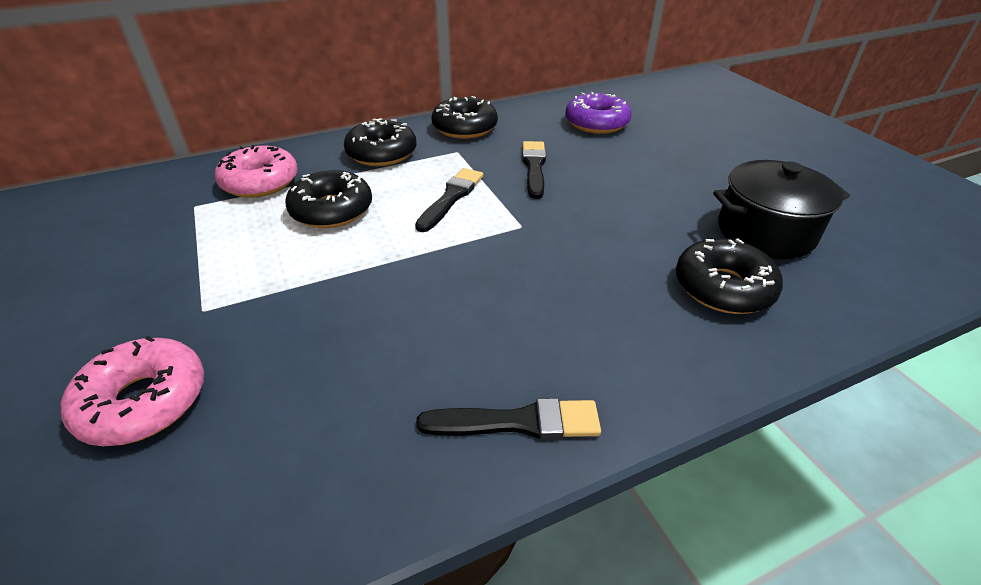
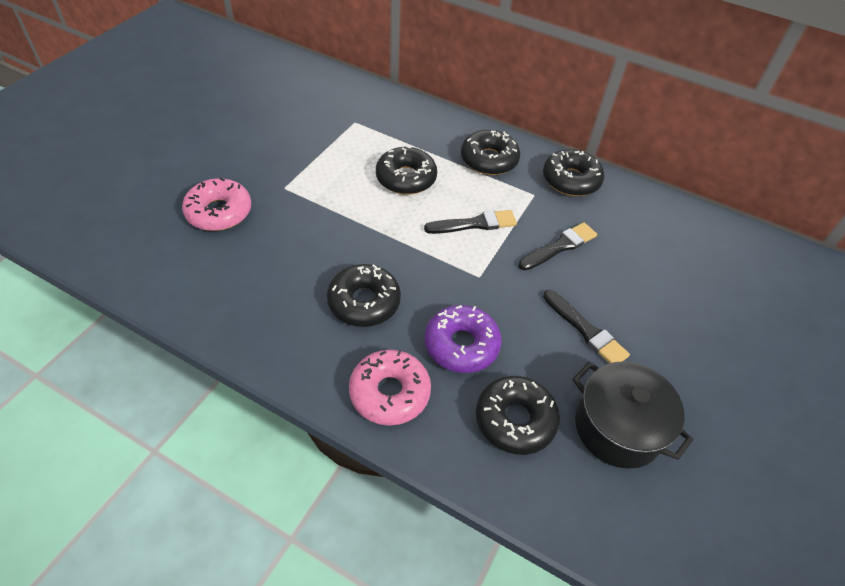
camera: 50 degrees right, 10 degrees up
pink donut [215,145,298,198] -> pink donut moved to [349,350,431,426]
black brush [416,398,601,439] -> black brush moved to [543,290,630,363]
purple donut [565,92,632,134] -> purple donut moved to [425,305,502,373]
none -> black donut [327,264,401,327]

